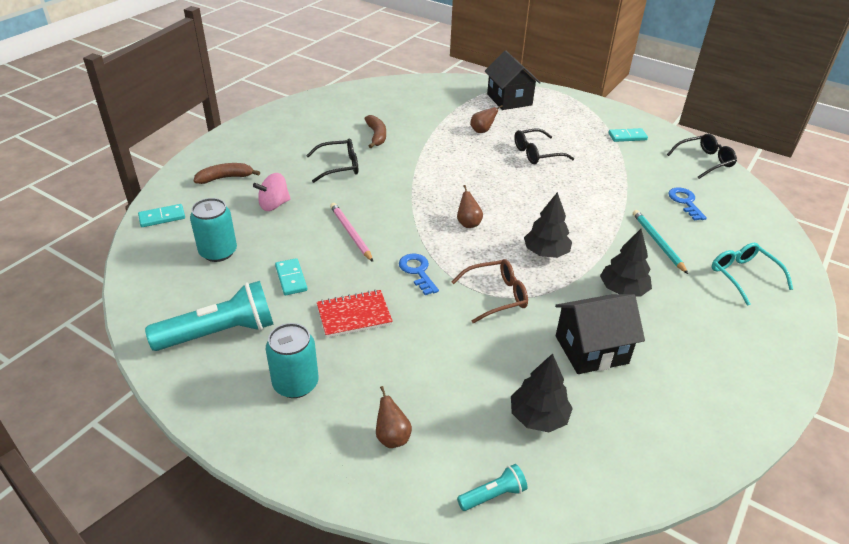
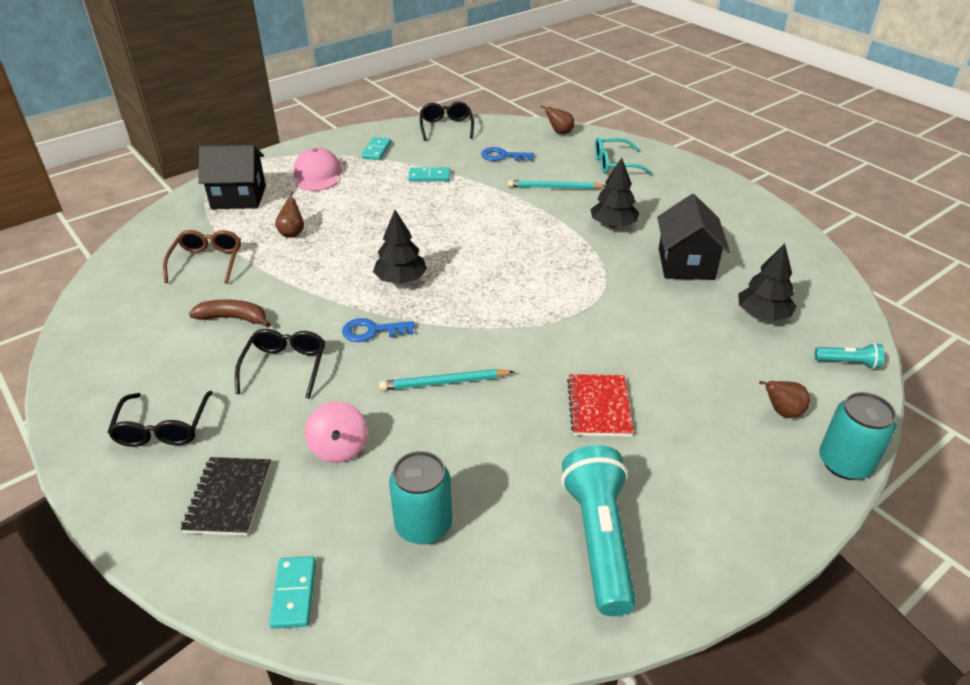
camera: 70 degrees left, 0 degrees up
brown banana [194,163,260,184] -> black notebook [181,457,271,536]
turquoise can [266,323,319,398] -> turquoise can moved to [819,392,896,480]
turquoise domino [275,258,307,295] -> turquoise domino moved to [408,167,450,182]
pink pencil [330,203,373,262] -> turquoise pencil [379,369,515,390]
blue key [399,254,439,295] -> blue key moved to [342,318,415,342]
brown glasses [452,259,528,323] -> brown glasses moved to [163,230,241,284]
brown pear [457,185,483,228] -> brown pear moved to [541,105,574,134]
turquoise flashlight [457,464,527,511] -> turquoise flashlight turned 105 degrees clockwise [815,343,884,369]
black glasses [514,128,574,164] -> black glasses moved to [108,391,213,447]
black tree [524,192,572,258] -> black tree moved to [373,210,427,284]
none -> pink cap [293,148,342,191]

